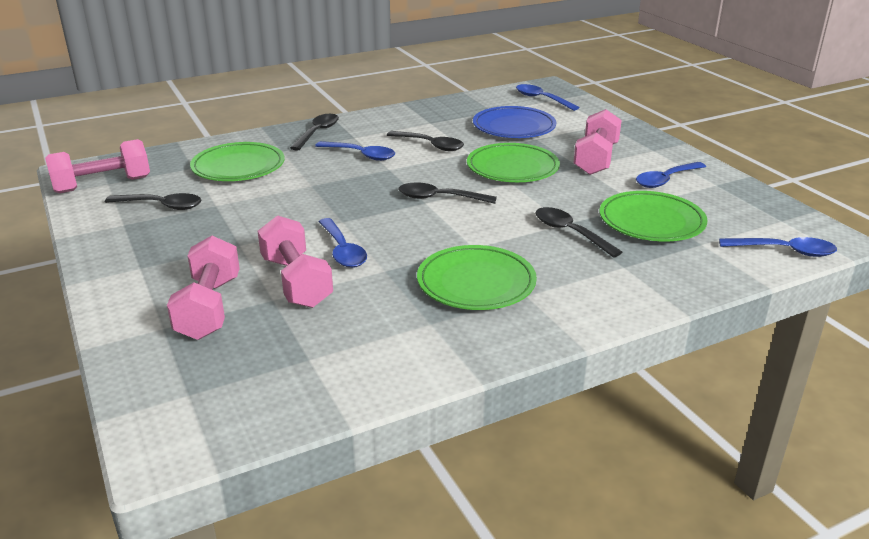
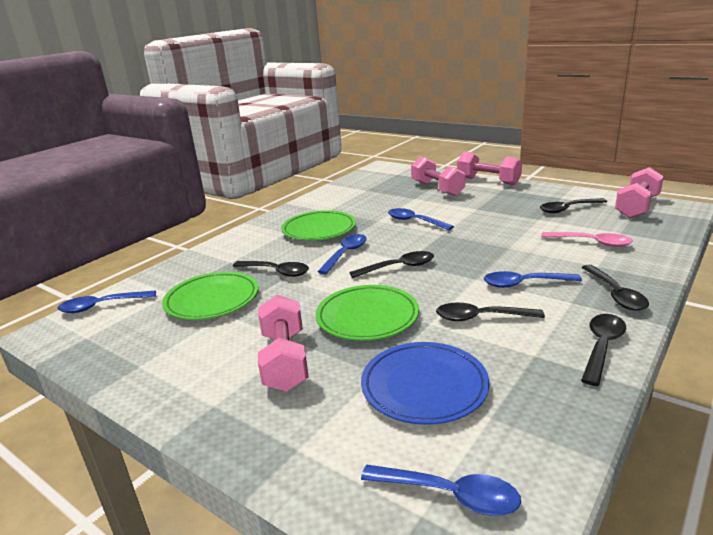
camera: 155 degrees right, 5 degrees down
green plate [190,142,285,181] -> pink spoon [541,232,633,247]
pink dumbbell [258,215,333,308] -> pink dumbbell moved to [457,152,522,185]
blue spoon [636,162,706,188] -> blue spoon moved to [317,234,367,274]
none -> black spoon [581,314,626,386]

